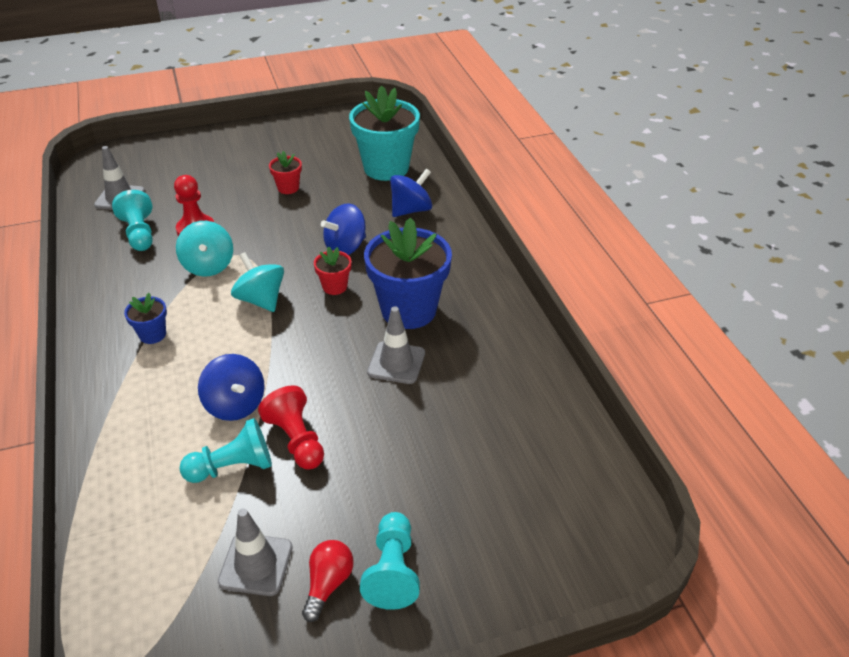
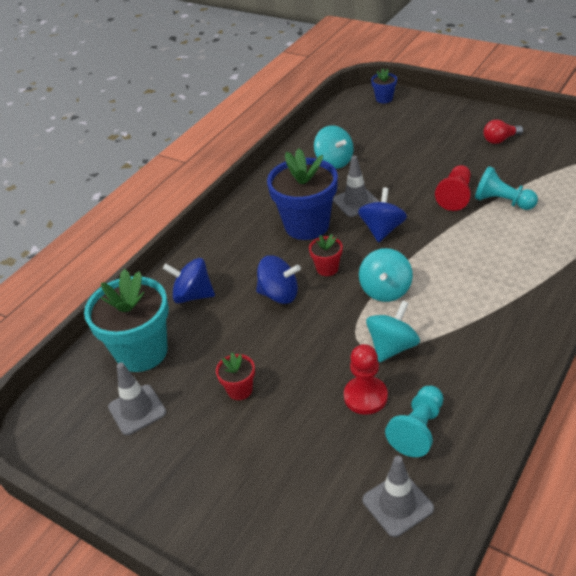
camera: 125 degrees left, 0 degrees up
blue flower pot [124,293,167,344] -> blue flower pot moved to [371,68,397,103]
blue spinning top [198,354,265,421] -> blue spinning top moved to [358,187,407,243]
grey traffic cone [218,508,293,596] -> grey traffic cone moved to [108,363,166,435]
turquoise pawn [360,512,420,610] -> none
none -> turquoise spinning top [314,125,354,169]

